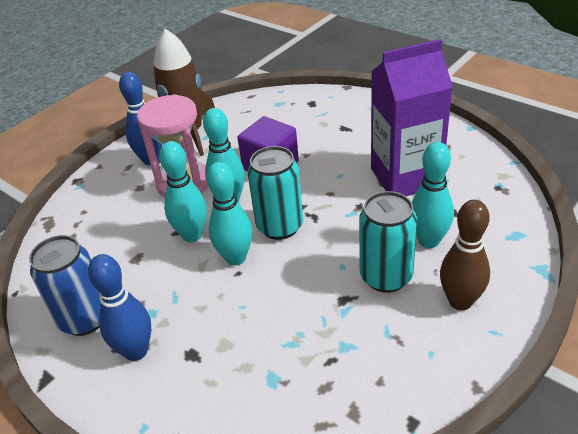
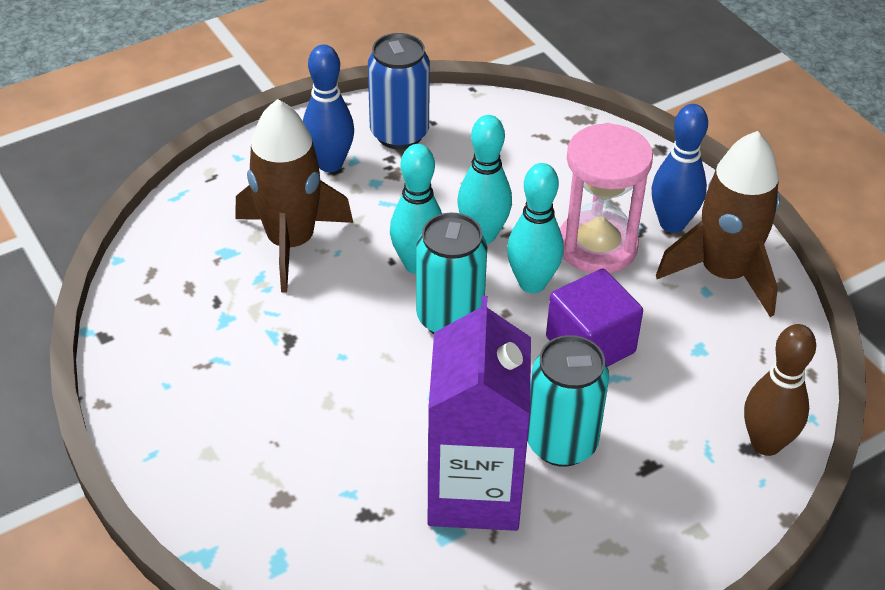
camera: 105 degrees right, 5 degrees up
turquoise can [359,191,417,293] -> turquoise can moved to [527,335,609,467]
turquoise bowling pin [412,142,454,248] -> none
brown bowling pin [440,200,490,310] -> brown bowling pin moved to [744,324,816,456]
none -> brown rocket [235,99,353,292]

